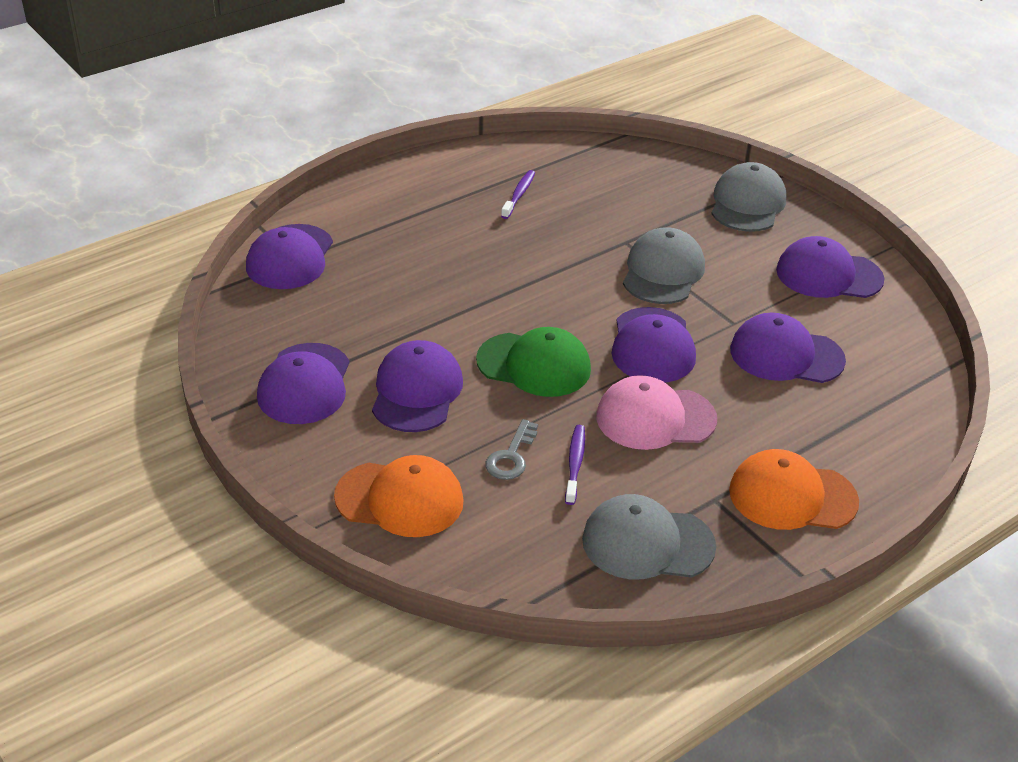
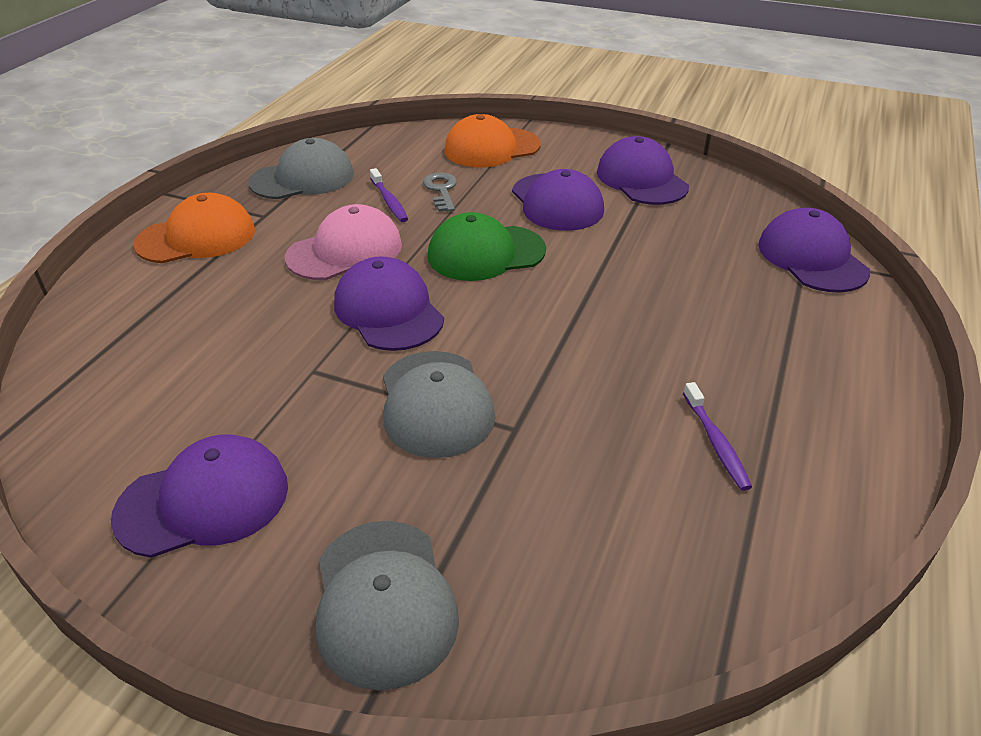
camera: 150 degrees right, 0 degrees up
purple cap [730,313,846,383] -> none

